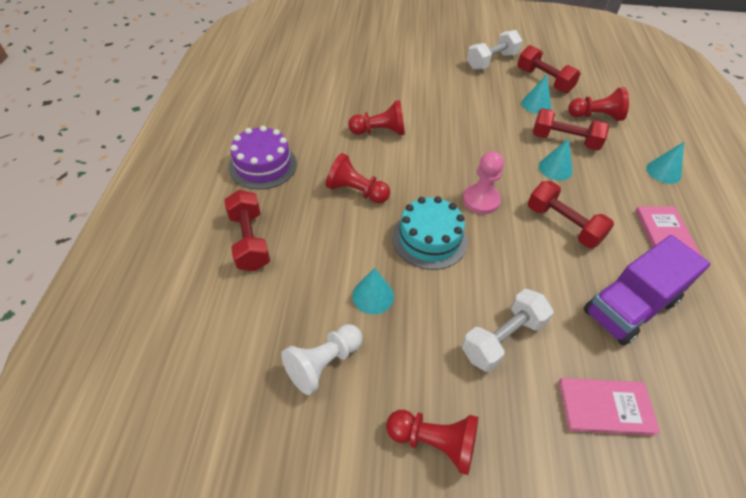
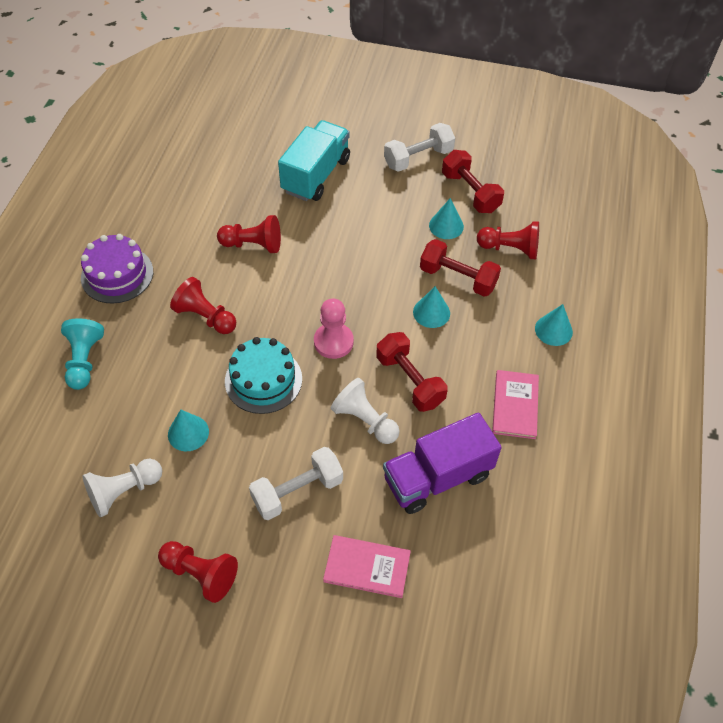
camera: 10 degrees right, 5 degrees up
red dumbbell [224,190,270,271] -> turquoise pawn [61,318,104,390]
none -> turquoise truck [278,120,350,201]
none -> white pawn [331,378,400,444]

